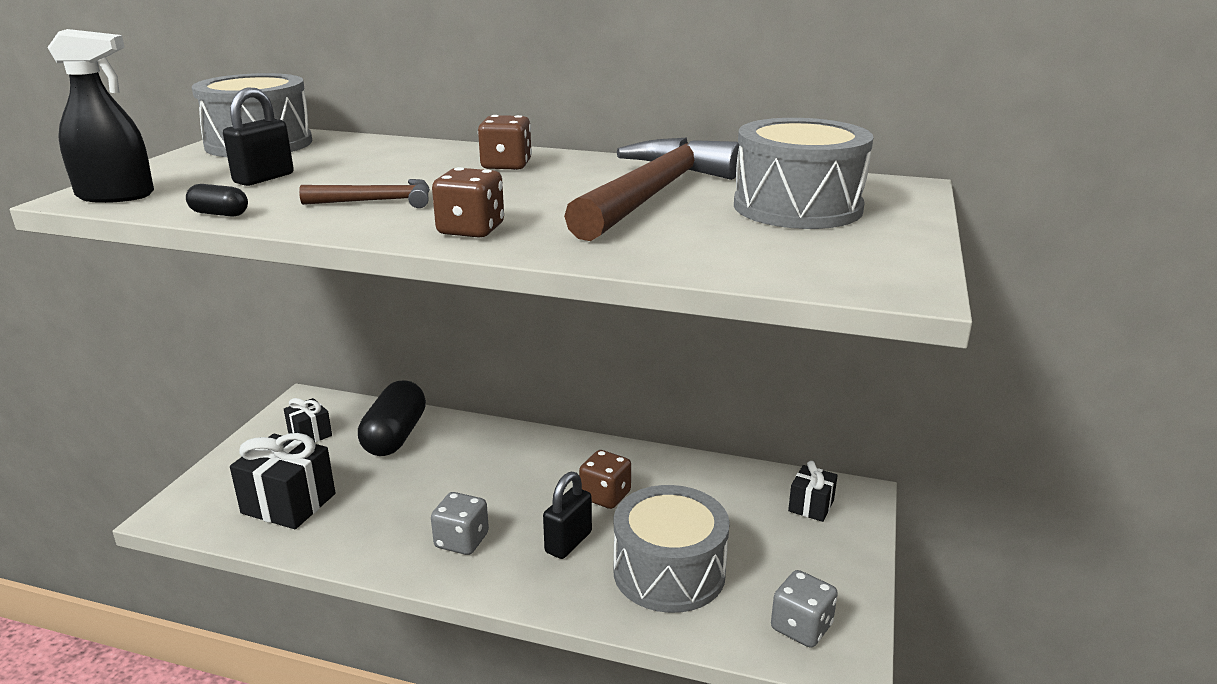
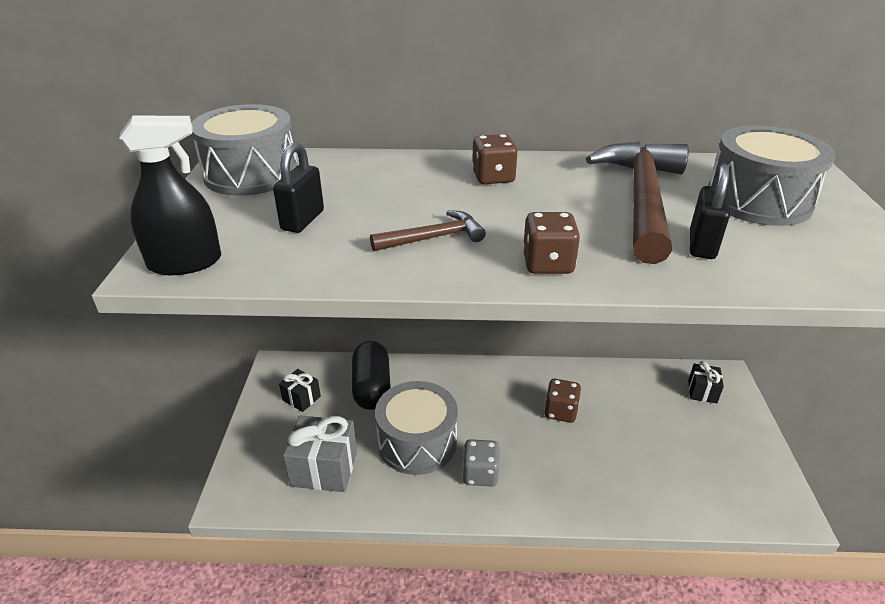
camera: 15 degrees left, 10 degrees up
black capsule [186,184,248,217] -> none
black gift [230,433,335,529] -> grey gift [283,415,357,492]
black padlock [543,472,592,559] -> black padlock moved to [690,163,730,259]
grey drum [613,485,730,613] -> grey drum moved to [375,381,458,475]
grey dice [771,570,838,648] -> none

